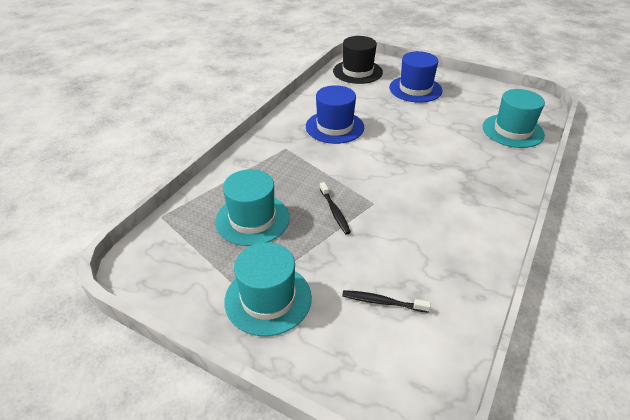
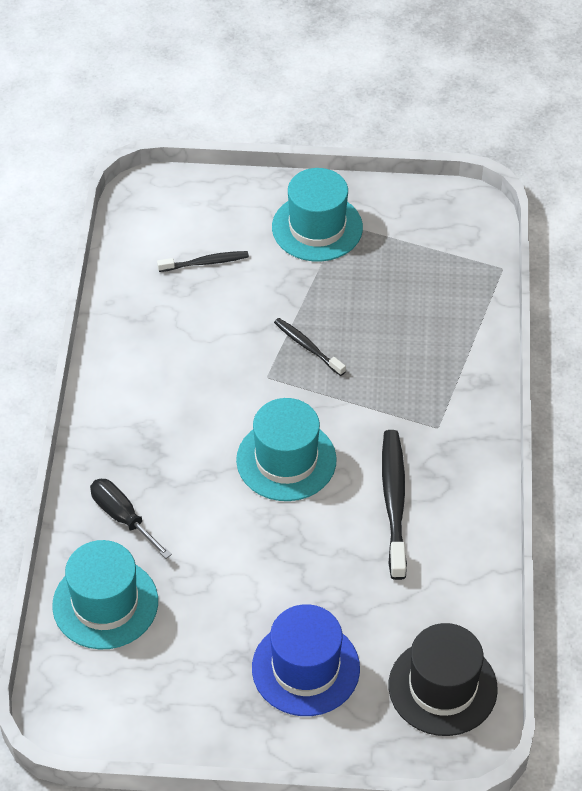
camera: 155 degrees right, 10 degrees up
turquoise hat [215,169,290,246] -> turquoise hat moved to [236,398,337,501]
blue hat [306,85,364,144] -> black toothbrush [382,430,407,580]
none -> black screwdriver [90,479,172,559]

